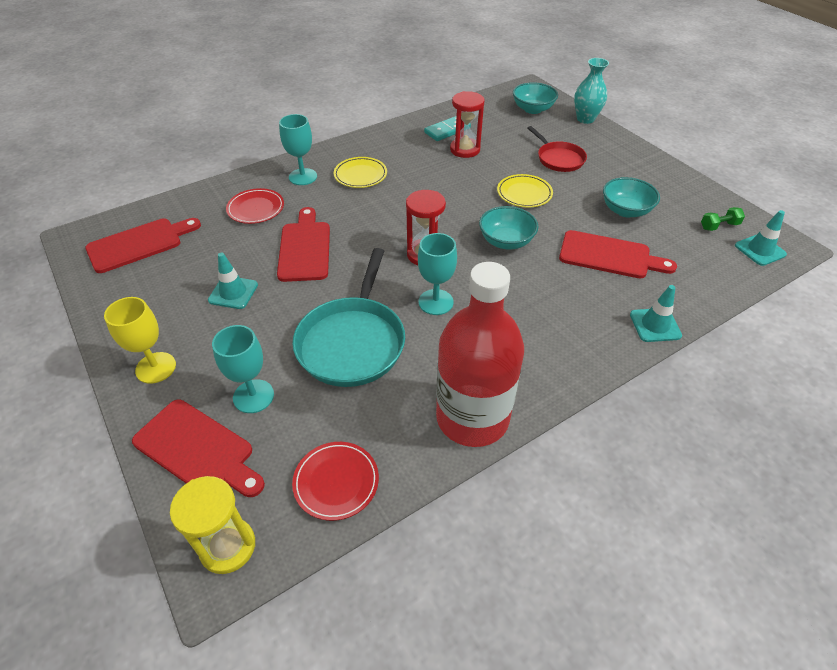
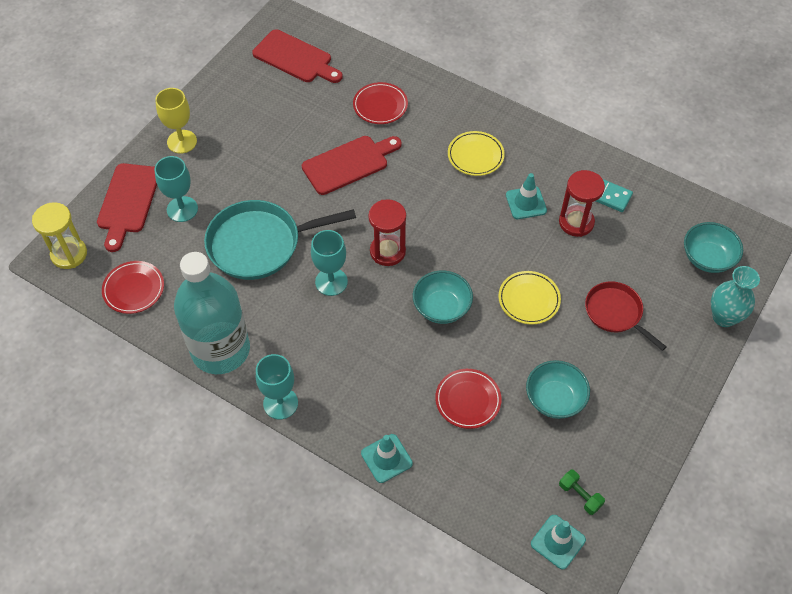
camera: 65 degrees right, 10 degrees up
turquoise traffic cone [208,253,258,309] -> turquoise traffic cone moved to [506,173,547,219]
turquoise goblet [279,114,317,185] -> turquoise goblet moved to [256,354,298,419]
red bottle [436,262,524,447] -> turquoise bottle [174,252,250,374]
red pan [527,126,587,172] -> red pan turned 105 degrees clockwise [585,281,667,351]
red cutting board [559,230,677,278] -> red plate [435,369,501,429]

